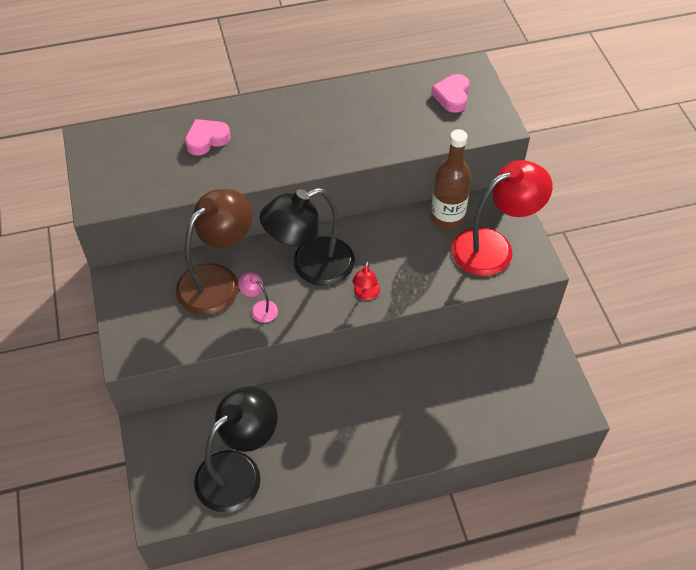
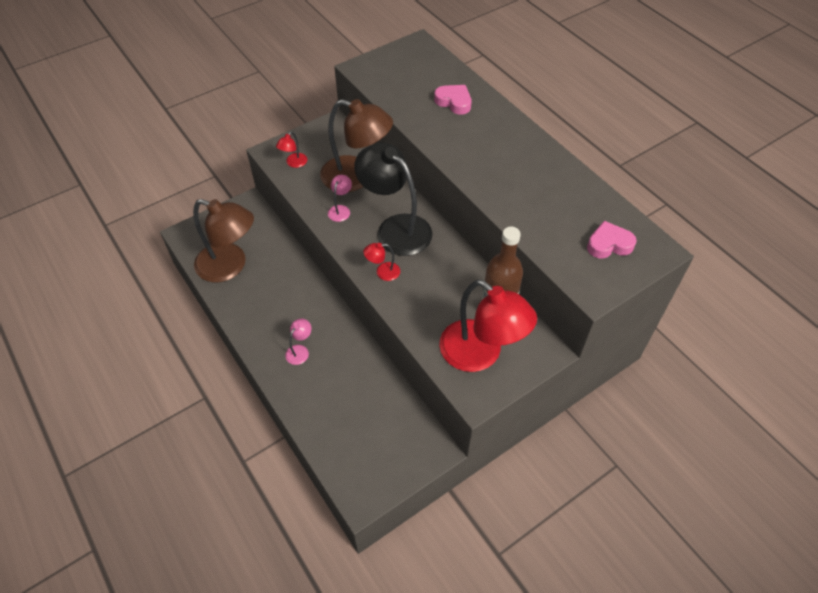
camera: 70 degrees right, 0 degrees up
black lamp [194,386,278,512] -> brown lamp [193,199,254,282]
none -> red lamp [276,132,307,168]
none -> pink lamp [285,318,311,365]

